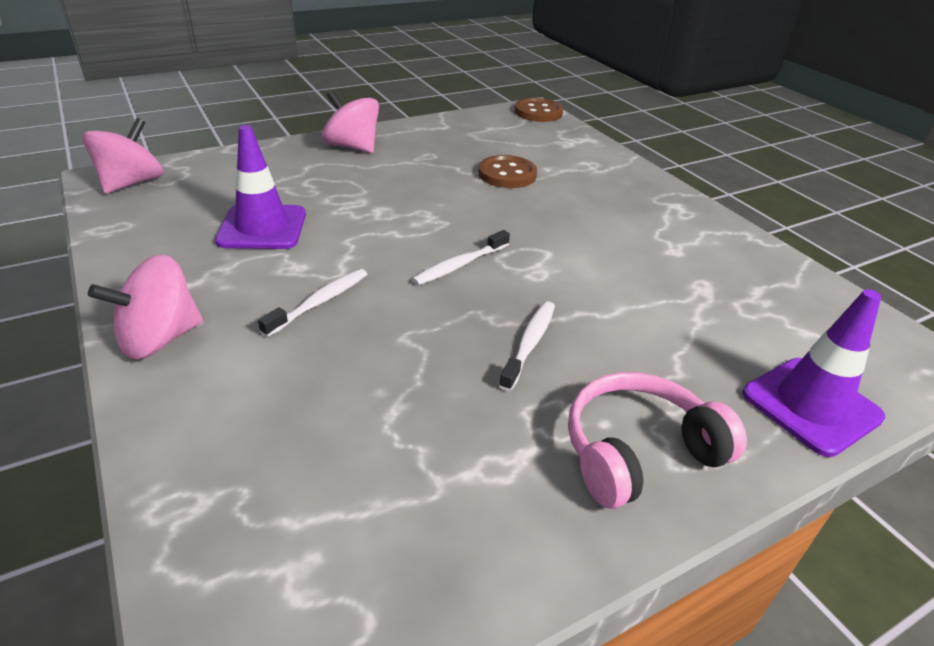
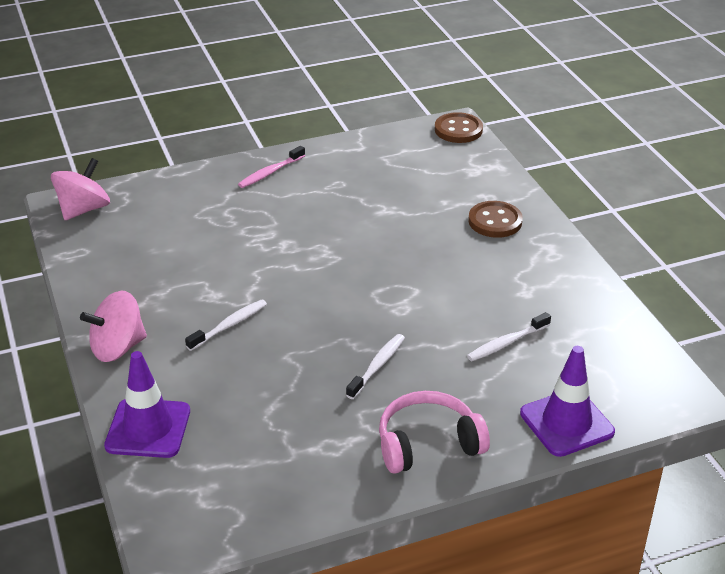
camera: 10 degrees right, 0 degrees up
purple traffic cone [215,125,306,249] -> purple traffic cone moved to [104,351,190,458]
pink spinning top [322,90,379,153] -> pink toothbrush [238,146,305,188]
white toothbrush [412,230,510,285] -> white toothbrush moved to [467,312,551,361]
brown button [478,155,537,188] -> brown button moved to [468,201,523,238]

